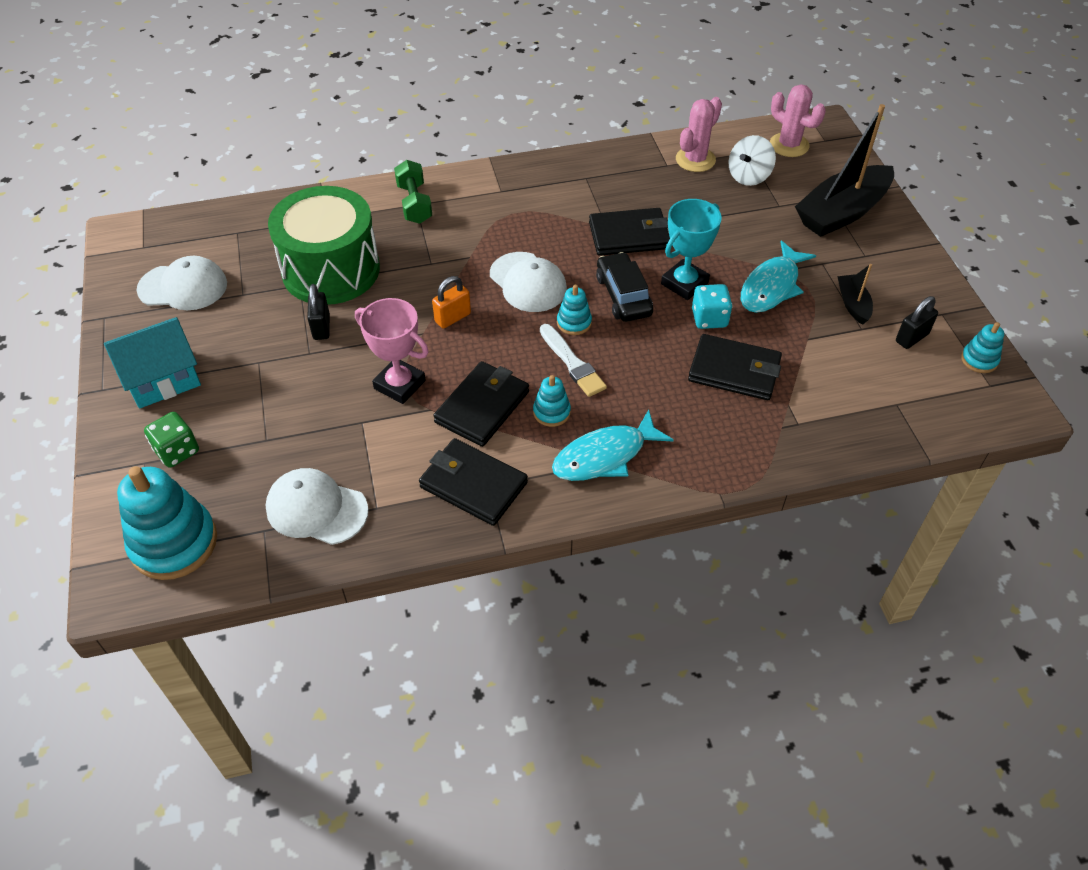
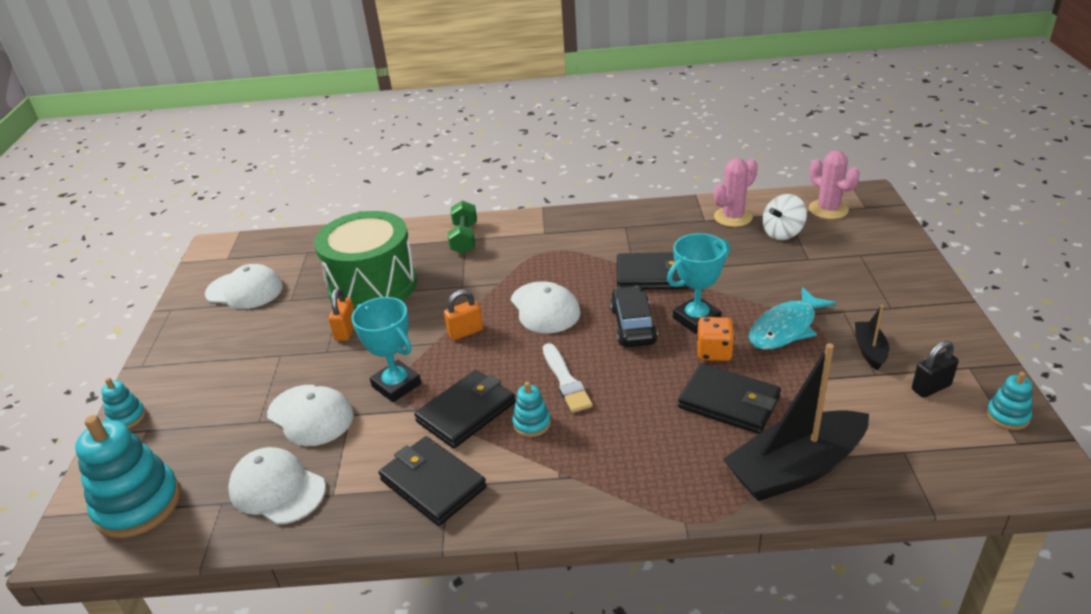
camera: 15 degrees right, 15 degrees down
turquoise house [104,317,201,408] -> none
green dice [144,412,199,468] -> none
black padlock [307,284,330,340] -> orange padlock [329,288,354,341]
pink trophy [355,298,429,404] -> turquoise trophy [352,297,421,402]
turquoise fish [552,410,674,481] -> none
turquoise stacking toy [557,285,592,335] -> turquoise stacking toy moved to [101,378,146,428]
turquoise dice [692,284,733,329] -> orange dice [697,317,734,361]
black boat [795,104,894,237] -> black boat moved to [723,343,869,501]
none -> white cap [267,385,354,446]

